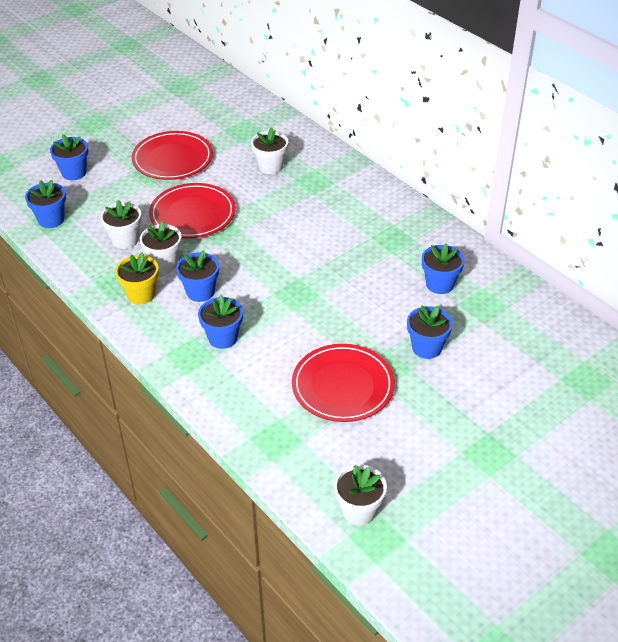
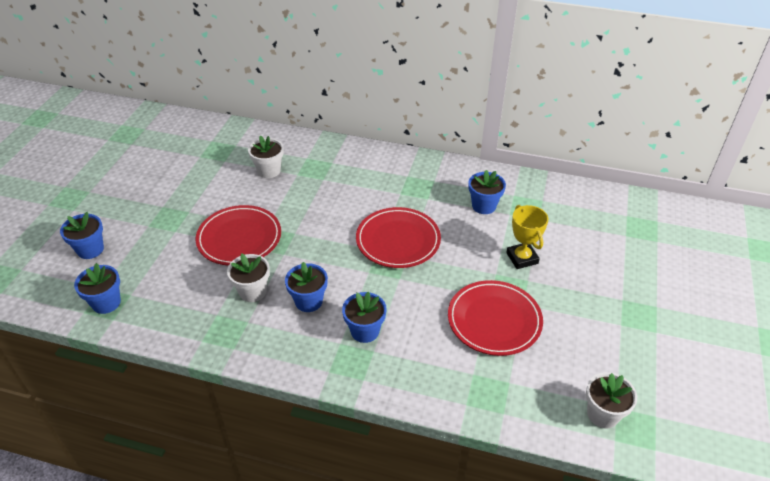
camera: 35 degrees left, 0 degrees up
white flower pot [100,200,142,249] -> none
yellow flower pot [115,253,159,304] -> none
red plate [132,131,213,180] -> red plate moved to [356,207,441,268]
blue flower pot [407,305,453,359] -> yellow trophy [506,205,548,269]

